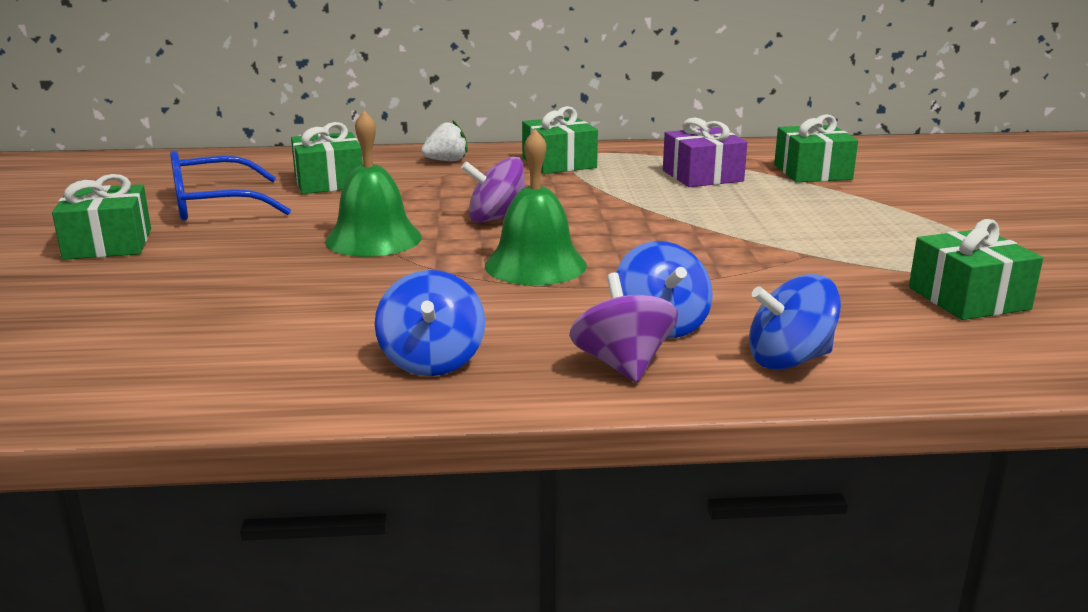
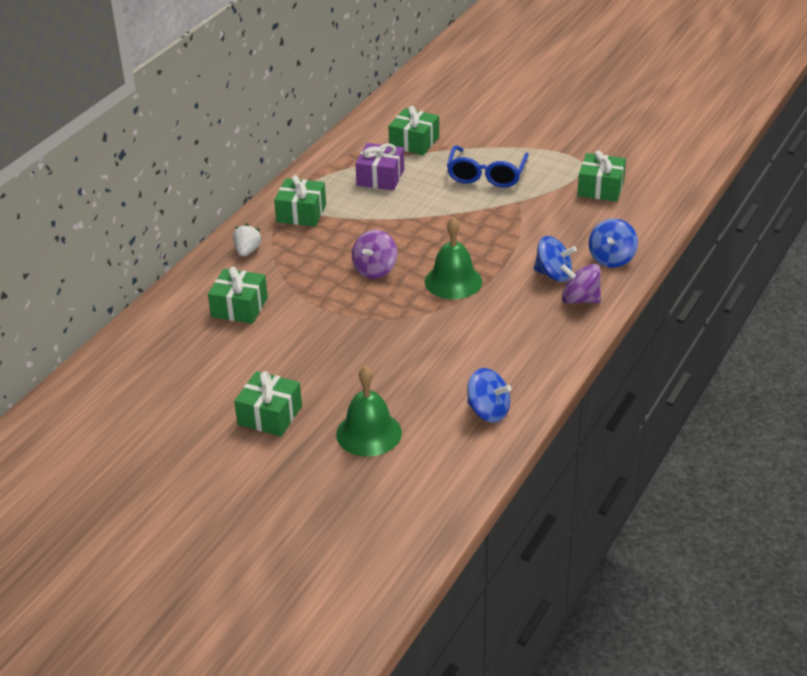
camera: 55 degrees left, 15 degrees up
blue glasses [170,150,291,221] -> blue glasses moved to [447,145,529,188]
green bell [325,110,422,257] -> green bell moved to [336,366,402,457]
blue spinning top [375,270,485,376] -> blue spinning top moved to [467,368,512,422]

